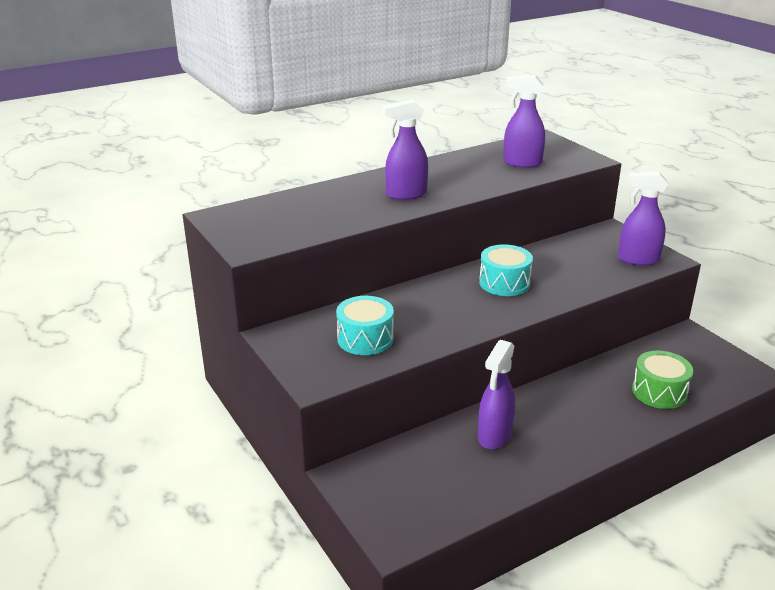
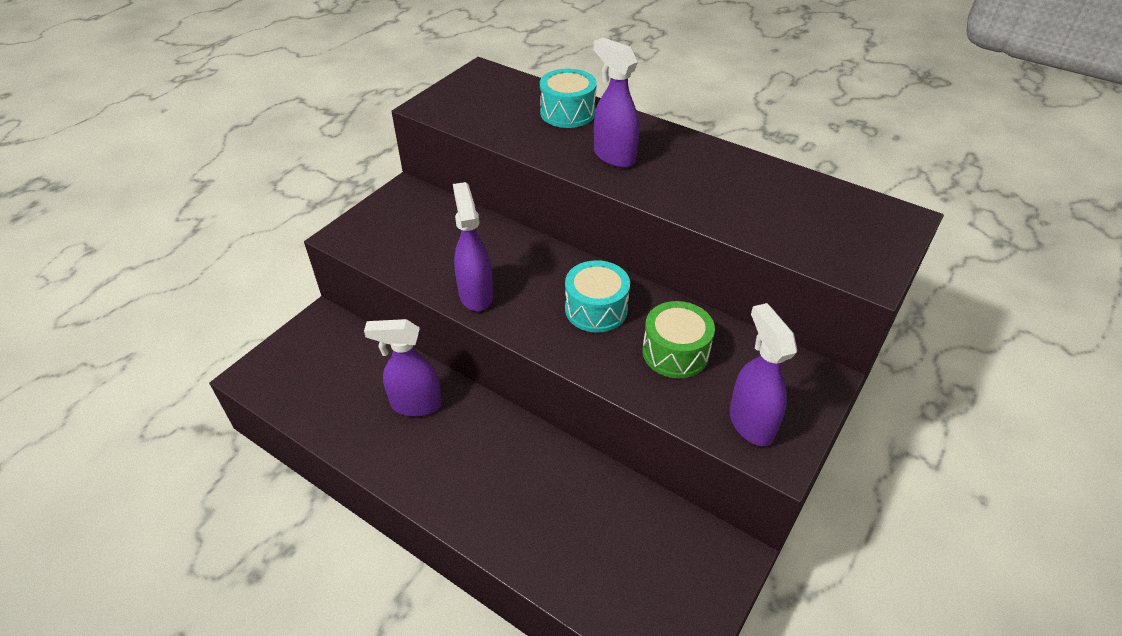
camera: 65 degrees right, 15 degrees up
turquoise drum [336,296,394,355] -> turquoise drum moved to [540,69,597,128]
purple spray bottle [503,75,545,168] -> purple spray bottle moved to [453,182,493,311]
green drum [632,351,693,409] -> green drum moved to [642,301,715,378]

